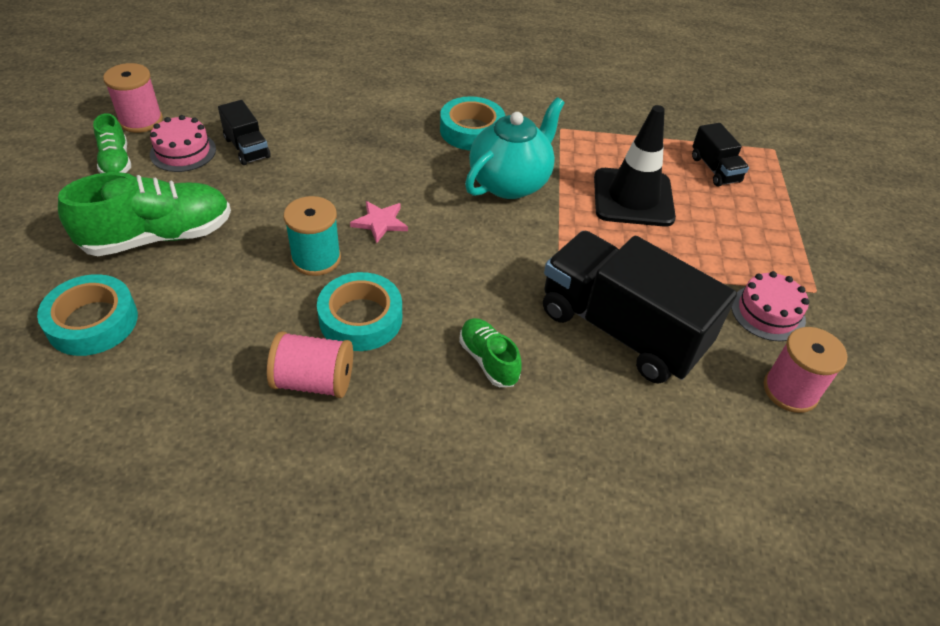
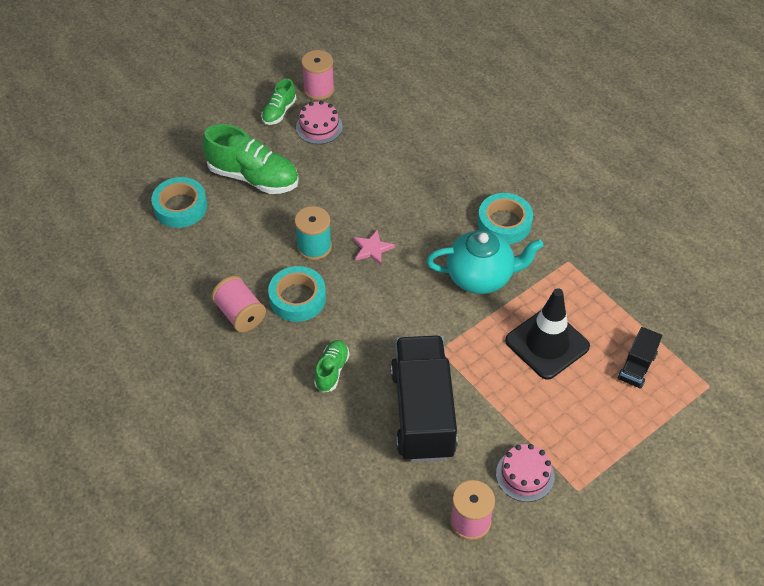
camera: 50 degrees right, 5 degrees up
black truck [218,100,271,165] -> none

